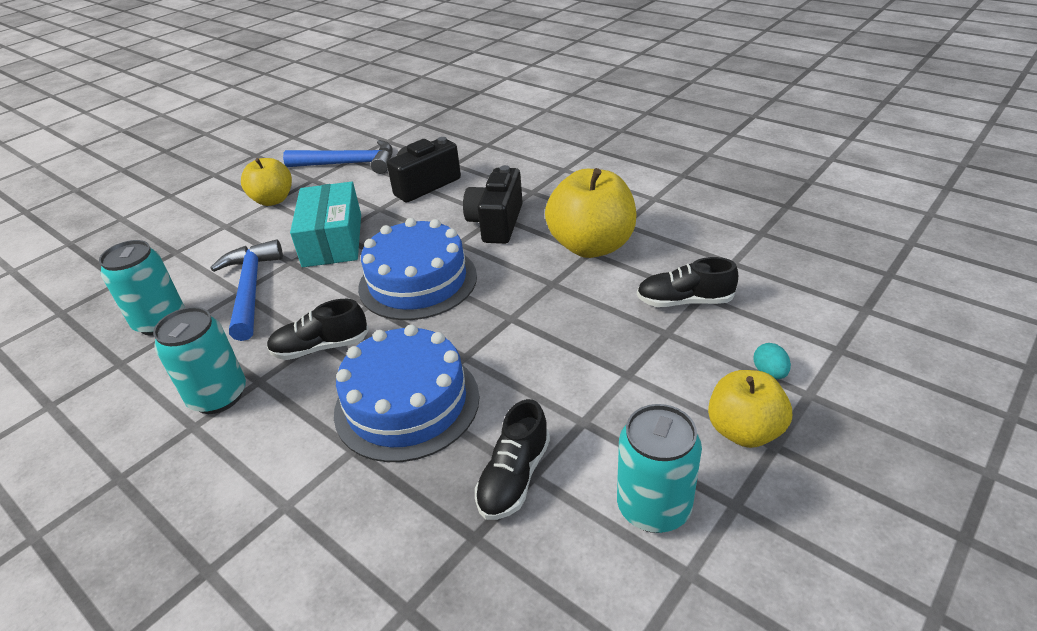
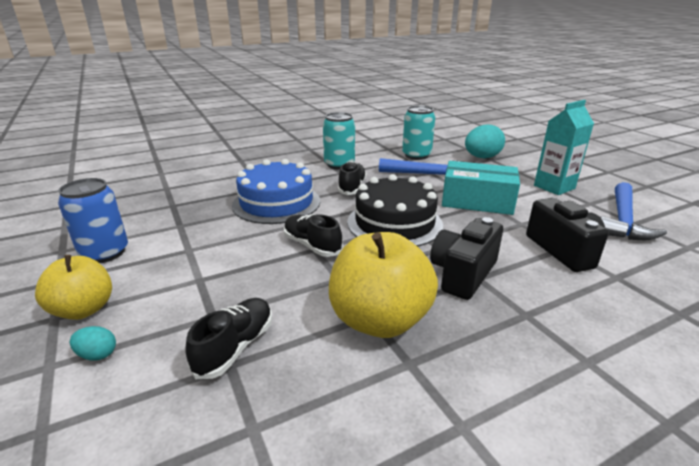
camera: 110 degrees right, 10 degrees down
yellow apple [241,158,292,206] -> turquoise carton [534,100,594,195]
blue cake [358,218,477,320] -> black cake [347,174,443,247]
black camera [463,165,523,244] -> black camera turned 90 degrees counterclockwise [430,217,503,300]
black shoe [475,399,550,520] -> black shoe moved to [284,214,343,257]
turquoise can [617,404,702,533] -> blue can [58,178,128,263]
none -> turquoise egg [465,124,505,158]

